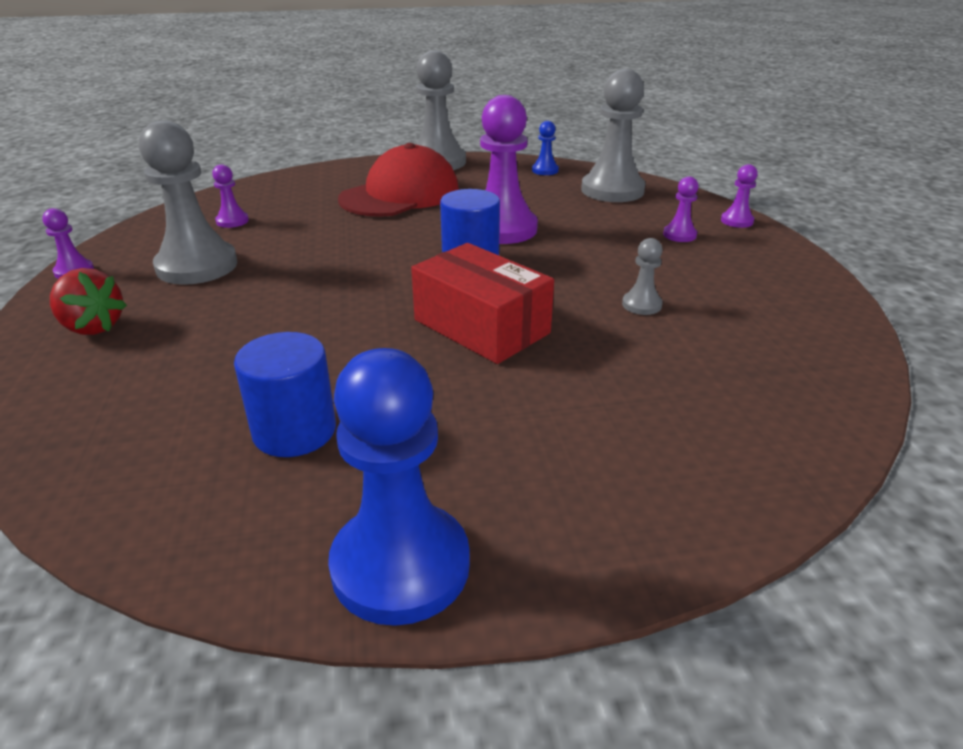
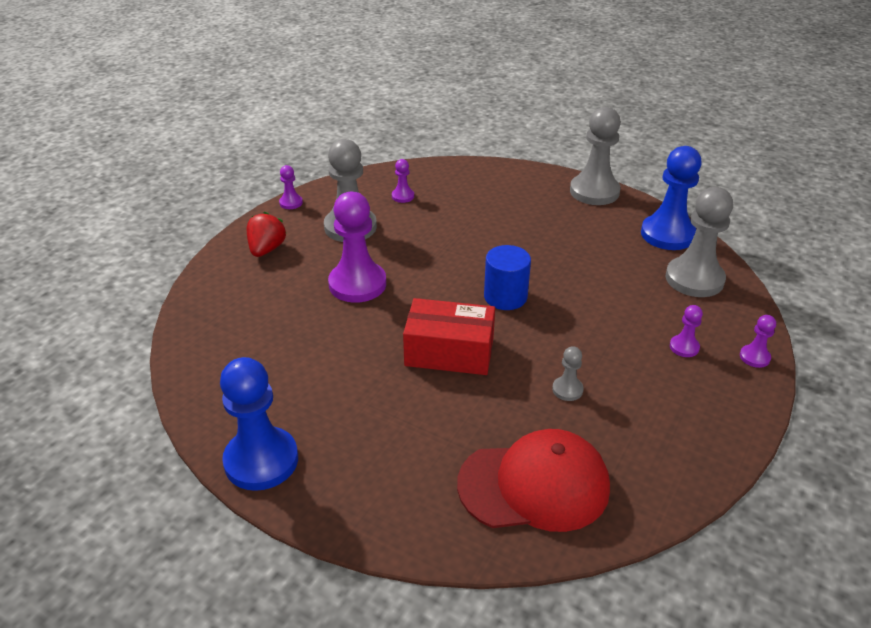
camera: 40 degrees right, 5 degrees up
red strawberry [50,268,127,335] -> red strawberry turned 150 degrees counterclockwise [247,212,286,257]
blue cylinder [234,332,336,457] -> none
red cap [338,143,459,217] -> red cap moved to [457,429,610,532]
red box [411,243,554,364] -> red box turned 75 degrees counterclockwise [403,298,495,375]
purple pawn [480,95,538,244] -> purple pawn moved to [328,192,386,303]
blue pawn [532,121,559,175] -> blue pawn [641,146,702,250], size x2.19

